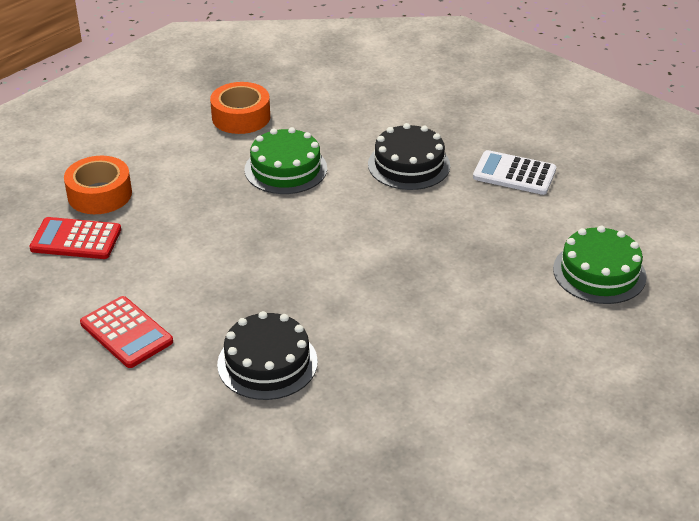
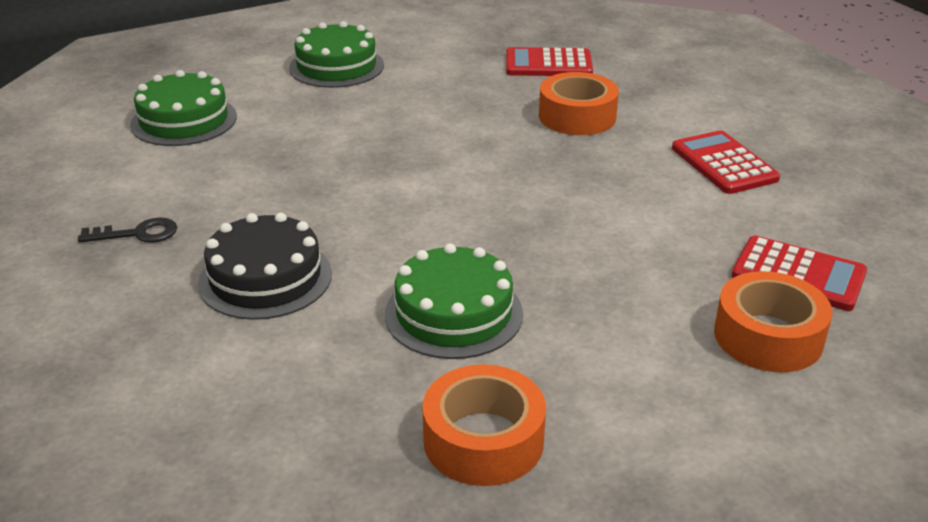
camera: 160 degrees left, 5 degrees down
black cake [217,311,318,400] -> orange tape [539,72,619,135]
white calculator [473,150,556,195] -> black key [78,217,177,243]
none -> green cake [289,21,384,88]
none -> red calculator [506,47,593,76]

